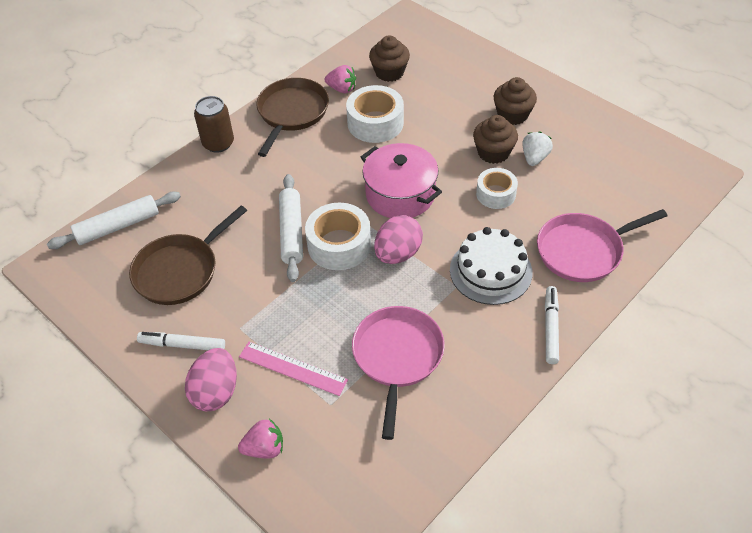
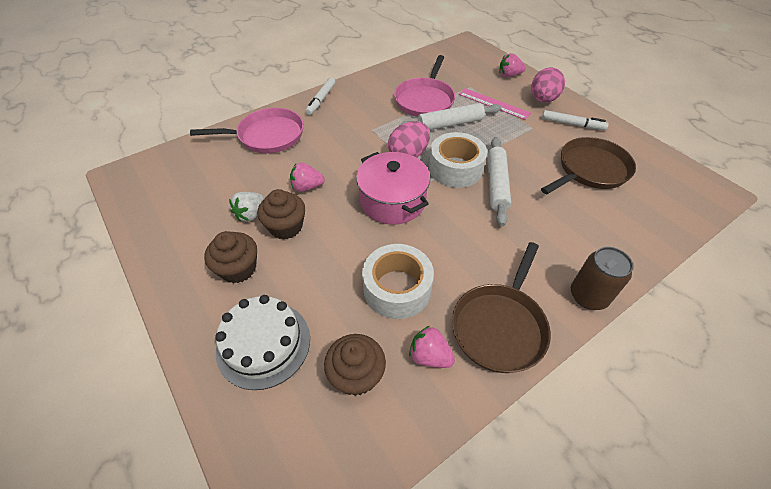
camera: 170 degrees left, 0 degrees up
white rolling pin [47,192,181,249] -> white rolling pin moved to [399,103,501,130]
white cake [450,227,532,305] -> white cake moved to [215,295,310,390]
white tape [476,168,518,209] -> pink strawberry [290,162,325,192]

